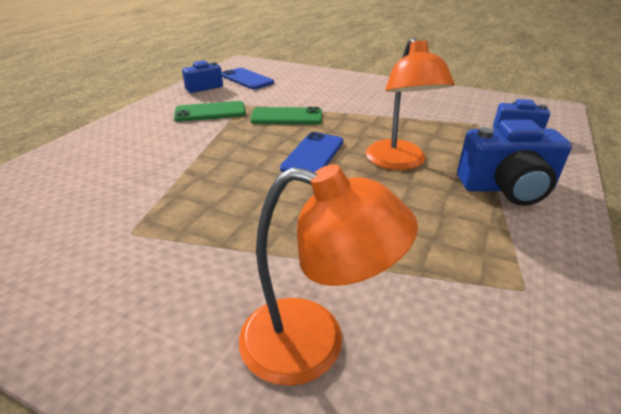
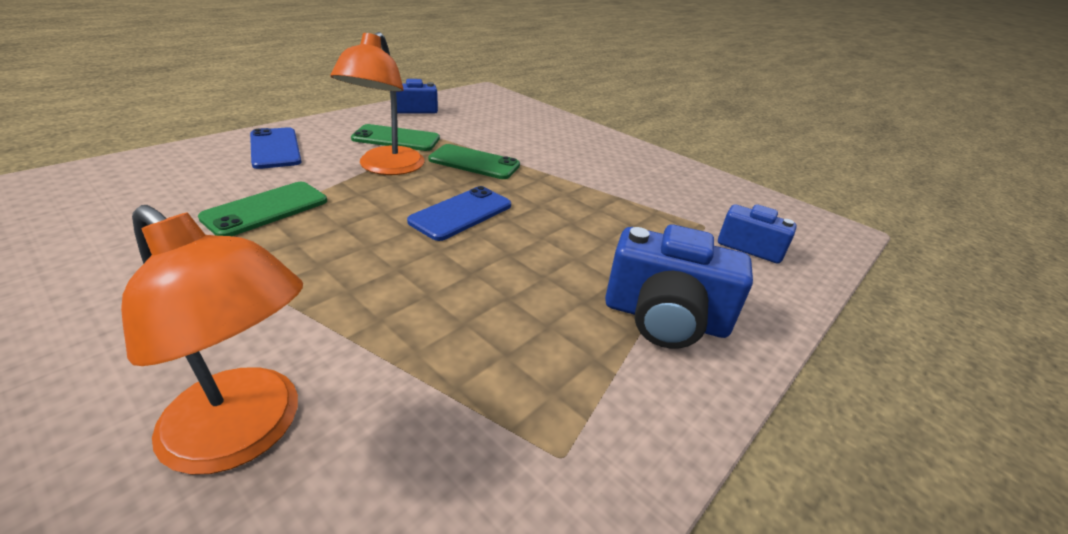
camera: 15 degrees right, 0 degrees up
blue phone [222,68,274,89] -> blue phone moved to [250,127,302,169]
orange lamp [366,38,455,170] -> orange lamp moved to [330,32,425,175]
none -> green phone [198,182,327,236]

